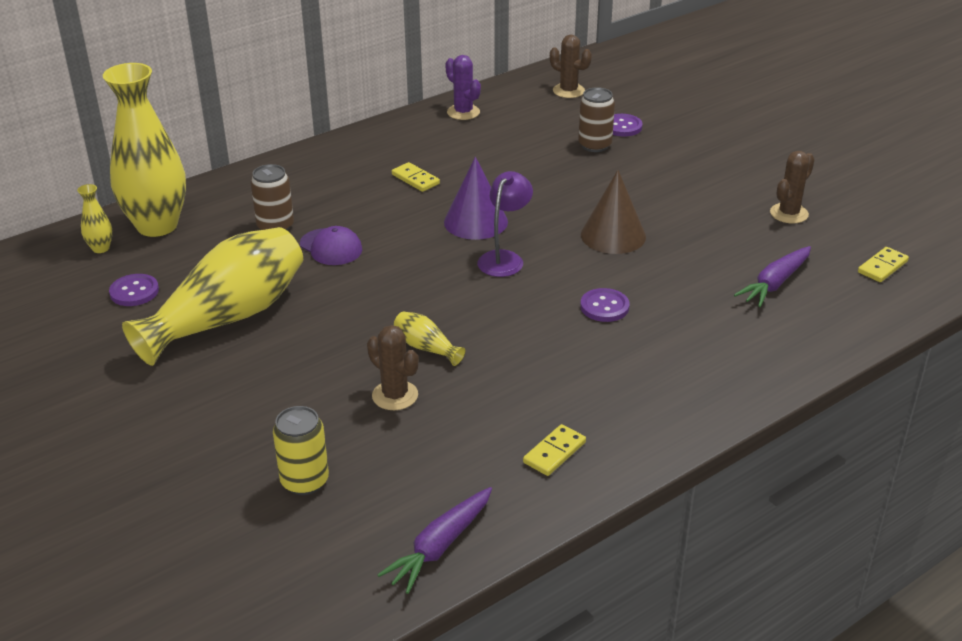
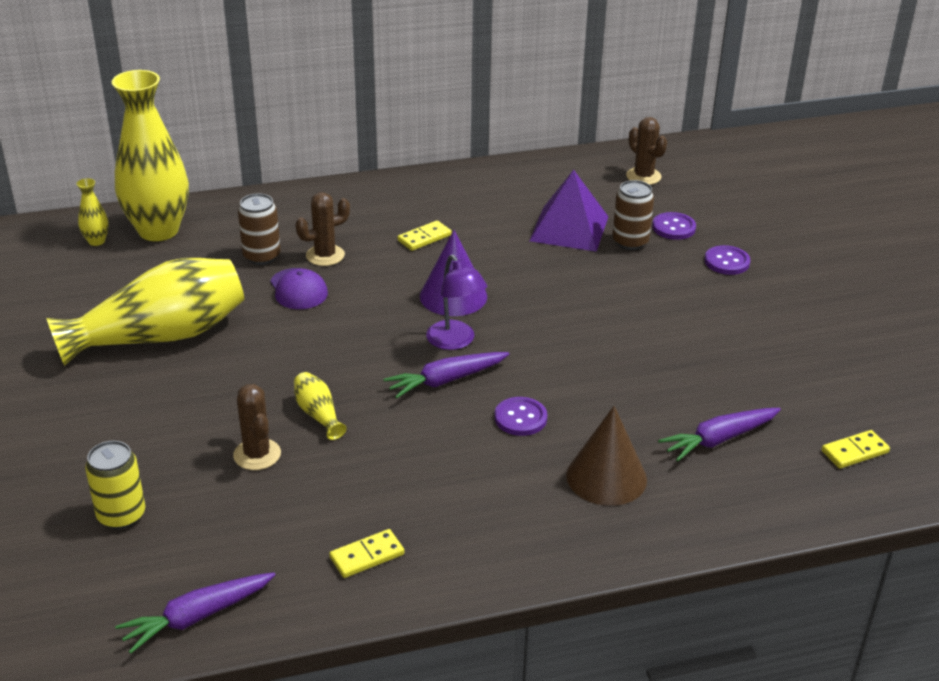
camera: 20 degrees right, 0 degrees up
purple button [109,274,159,306] -> purple button moved to [705,245,750,275]
yellow domino [392,162,440,192] -> yellow domino turned 75 degrees clockwise [398,220,452,251]
purple cactus [445,55,481,120] -> none
purple lamp [477,171,533,277] -> purple lamp turned 105 degrees clockwise [426,254,487,350]
brown cone [581,170,646,254] -> brown cone moved to [566,406,647,506]
brown cactus [770,151,815,224] -> brown cactus moved to [295,192,350,266]
none -> purple carrot [384,352,509,398]
none -> purple pyramid [529,170,608,252]

